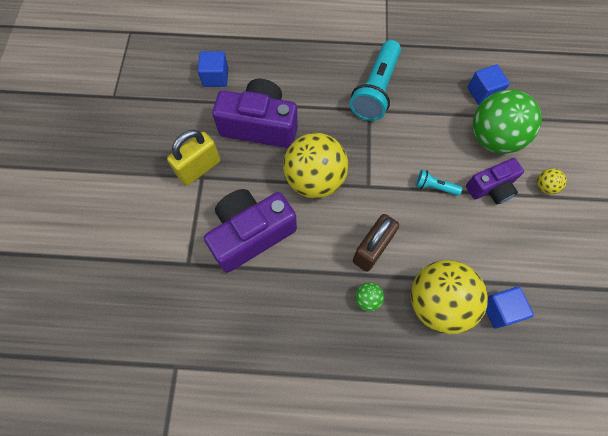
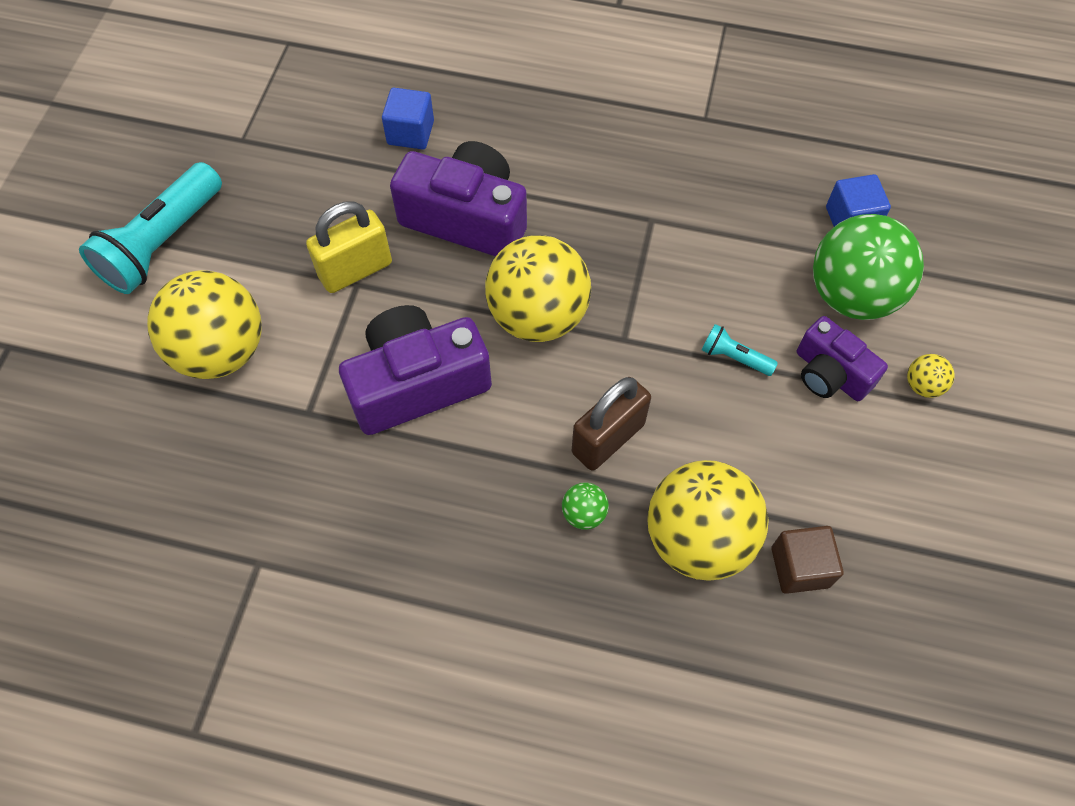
camera: 10 degrees right, 5 degrees down
turquoise flashlight [350,40,401,121] -> turquoise flashlight moved to [79,162,222,294]
purple camera [466,158,524,204] -> purple camera turned 60 degrees clockwise [797,316,888,401]
blue cube [486,287,534,329] -> brown cube [771,526,844,594]
none -> yellow ball [147,270,262,379]

